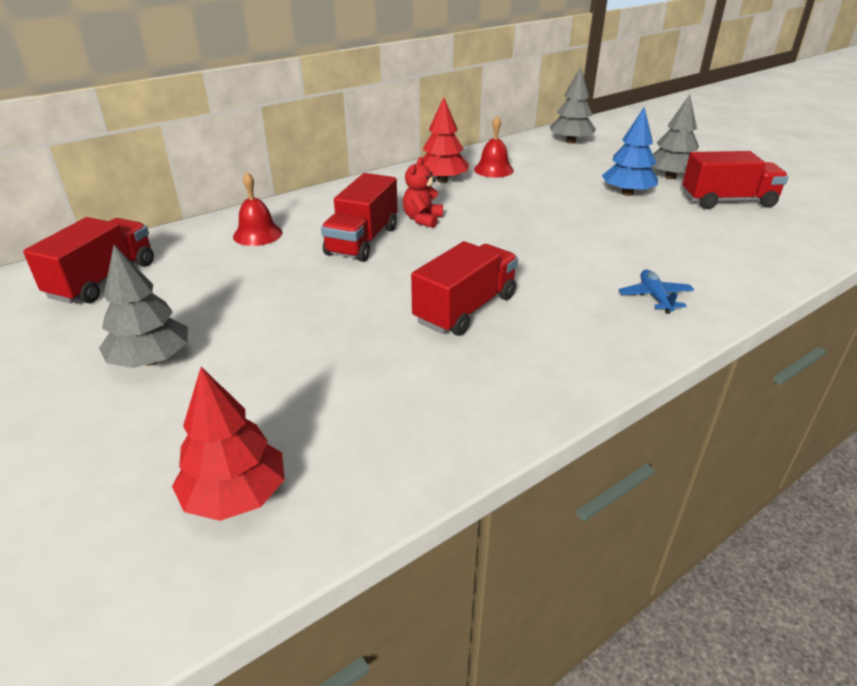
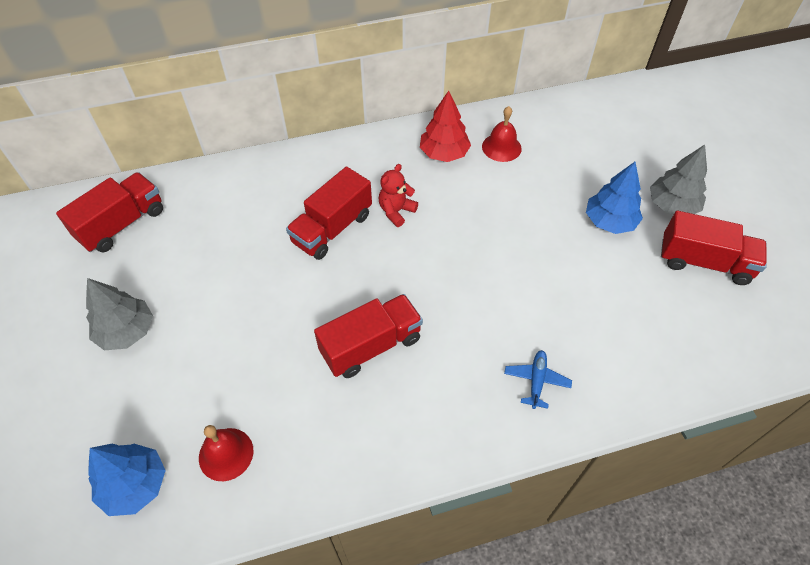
camera: 20 degrees right, 20 degrees up
red tree [172,367,285,521] -> blue tree [88,444,166,516]
red bell [233,172,283,246] -> red bell moved to [199,425,254,481]
grey tree [549,67,596,144] -> none

